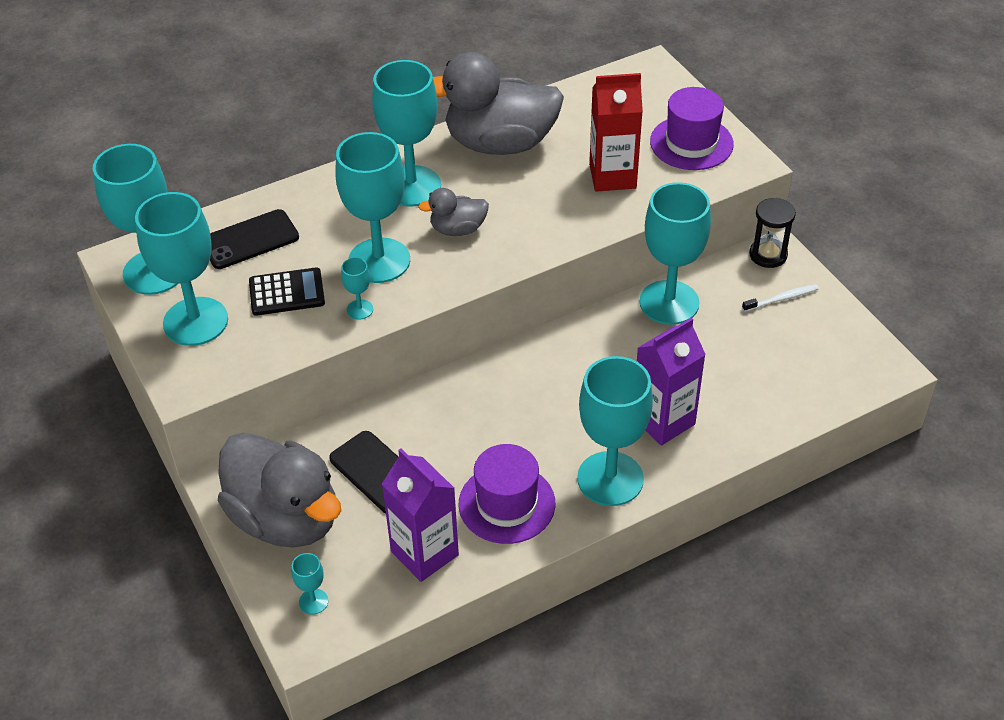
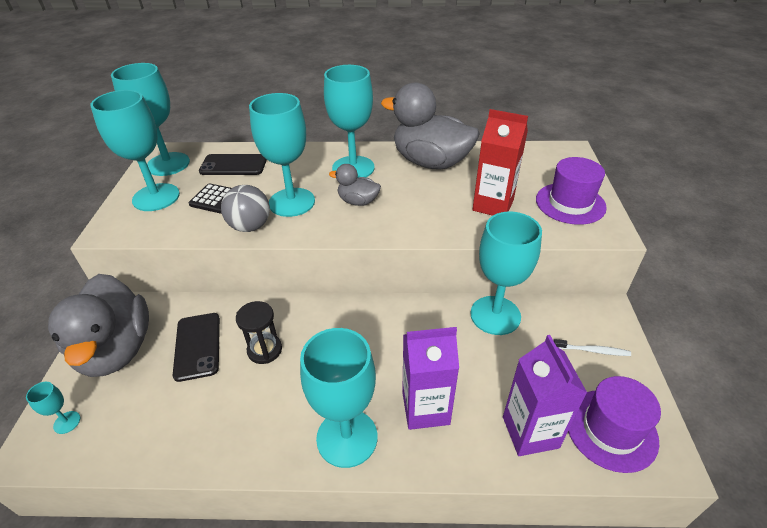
camera: 30 degrees right, 5 degrees down
turquoise goblet [341,258,373,320] -> grey ball [221,185,270,232]
purple carton [382,449,459,582] -> purple carton moved to [503,335,587,456]
purple hat [459,444,555,544] -> purple hat moved to [568,376,661,473]
black hourglass [749,198,796,268] -> black hourglass moved to [236,301,282,364]

